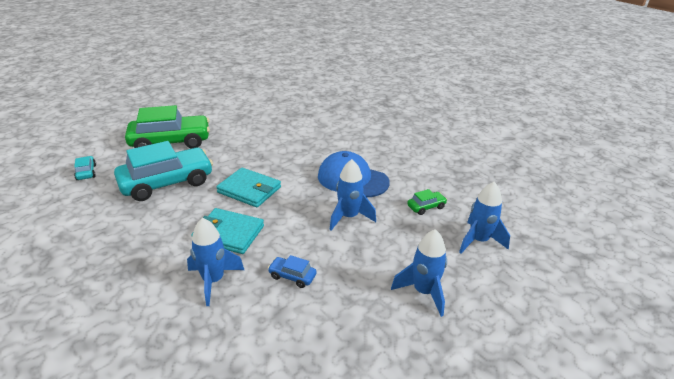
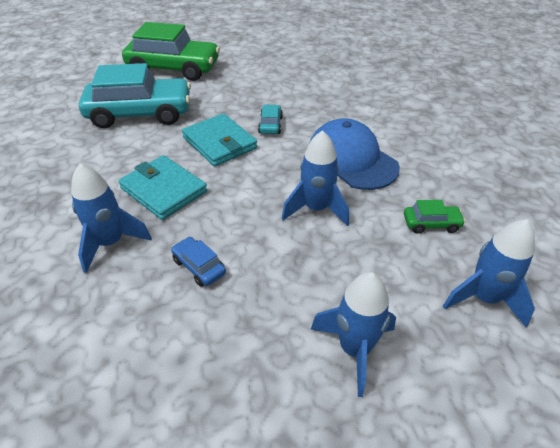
camera: 25 degrees right, 10 degrees up
turquoise car [74,156,96,180] -> turquoise car moved to [258,105,283,134]

